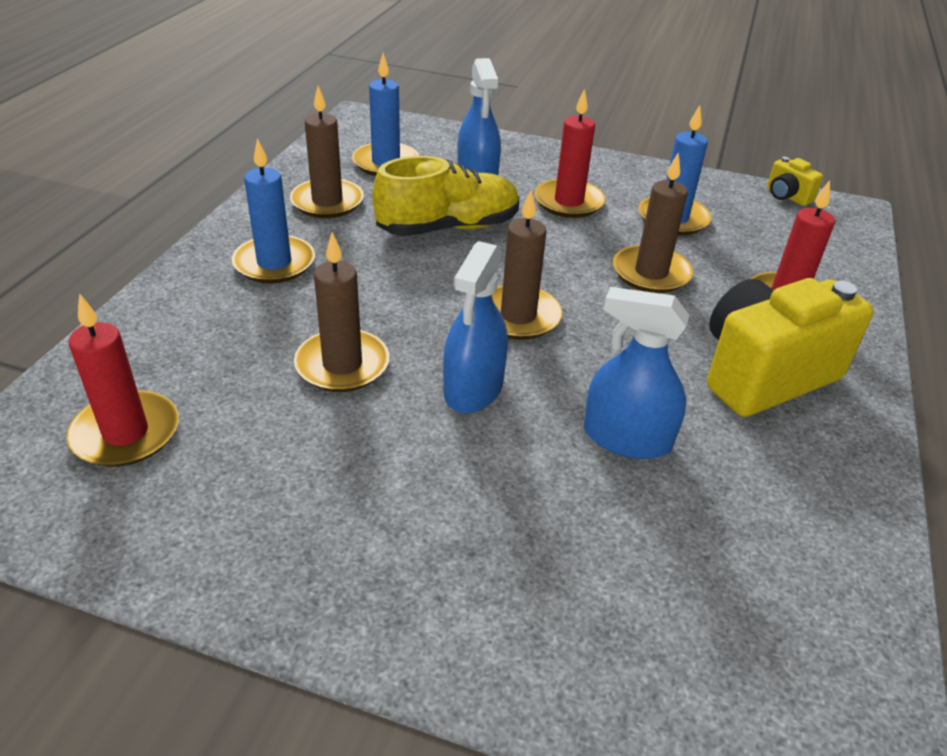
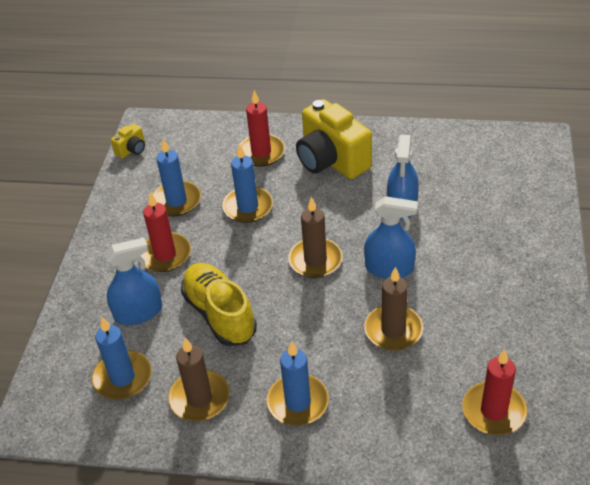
camera: 95 degrees left, 5 degrees up
brown candle [613,152,693,293] -> blue candle [222,144,273,223]

